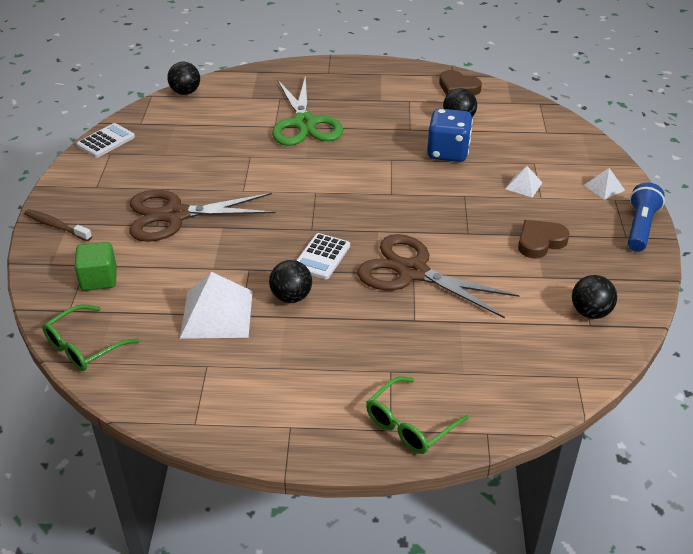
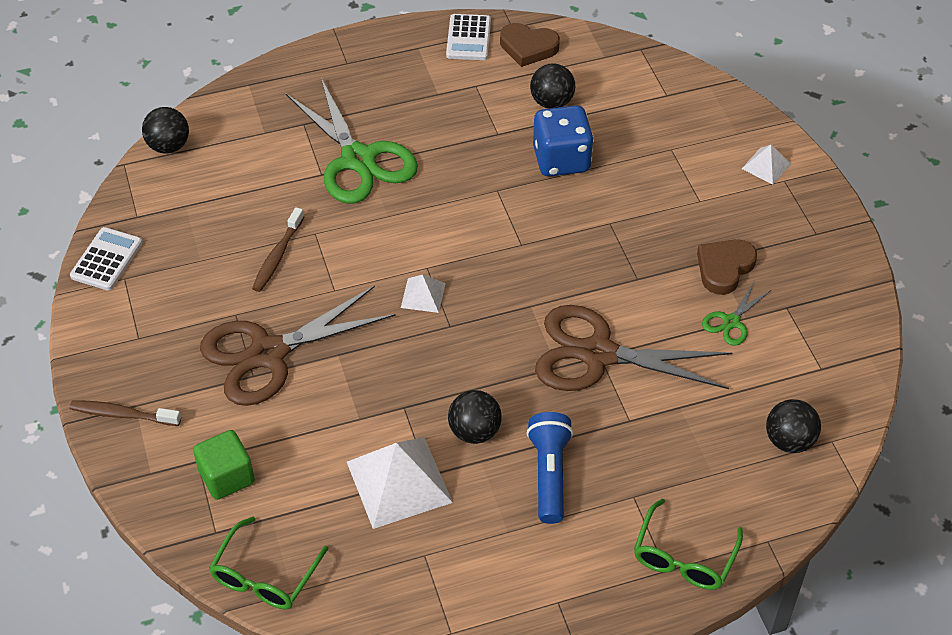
camera: 20 degrees left, 10 degrees up
white calculator [296,233,350,279] -> white calculator moved to [446,14,491,60]
white pyramid [506,166,542,198] -> white pyramid moved to [401,274,446,313]
black ball [572,275,617,319] -> black ball moved to [766,399,821,453]
blue flashlight [628,183,665,252] -> blue flashlight moved to [527,412,573,524]
none -> brown toothbrush [252,207,304,292]
none -> green scissors [702,282,771,346]

